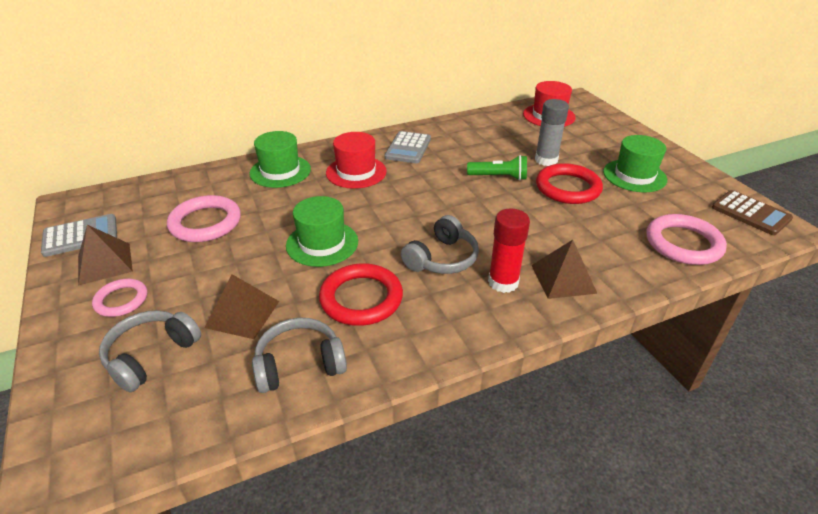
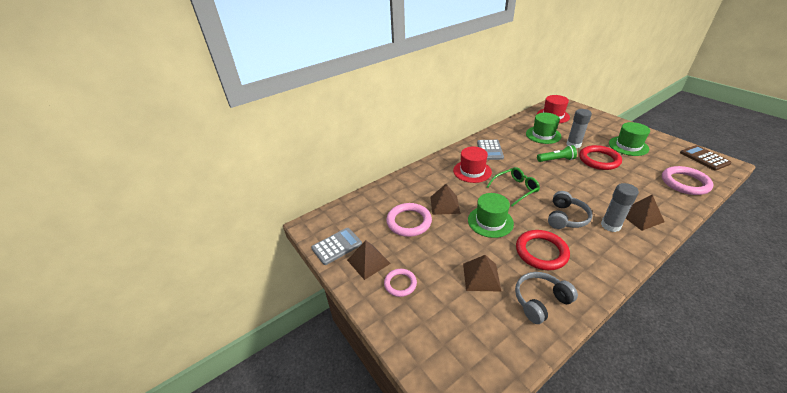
camera: 10 degrees left, 0 degrees up
grey headphones [99,310,201,392] -> none
green hat [249,131,311,188] -> green hat moved to [526,113,561,144]
red glue stick [488,208,530,293] -> grey glue stick [601,183,639,232]
brown calculator [712,190,793,235] -> brown calculator turned 150 degrees counterclockwise [680,145,732,171]
none -> brown pyramid [430,184,461,215]
none -> green glasses [487,167,540,207]

